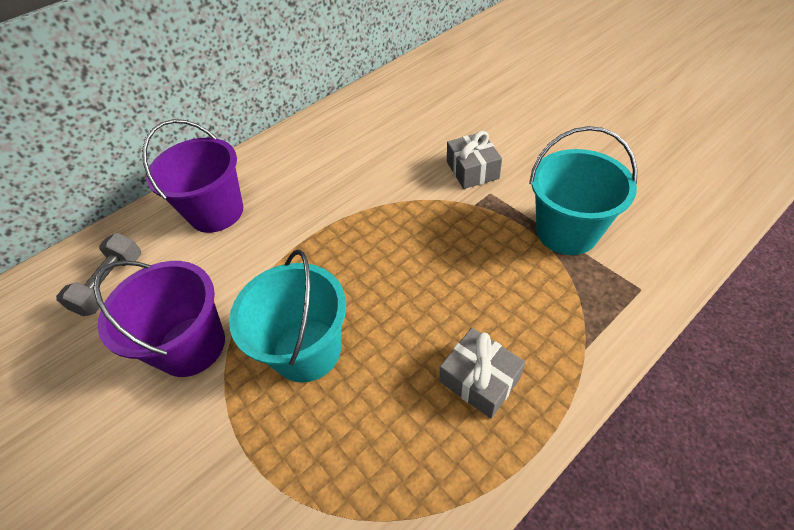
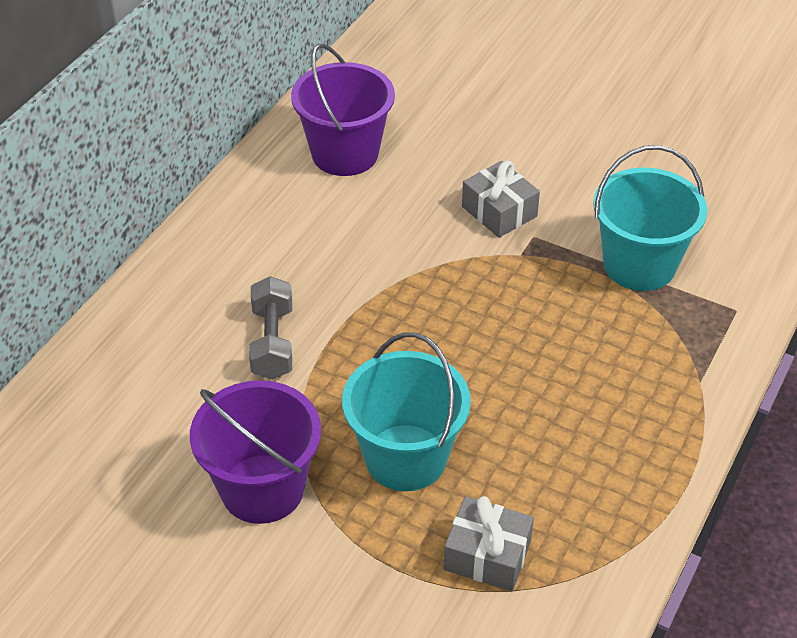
camera: 25 degrees left, 5 degrees down
grey dumbbell [56,233,141,316] -> grey dumbbell moved to [249,276,292,380]
purple bucket [142,119,243,233] -> purple bucket moved to [291,44,395,176]
grey gift [440,328,525,419] -> grey gift moved to [443,496,534,591]

